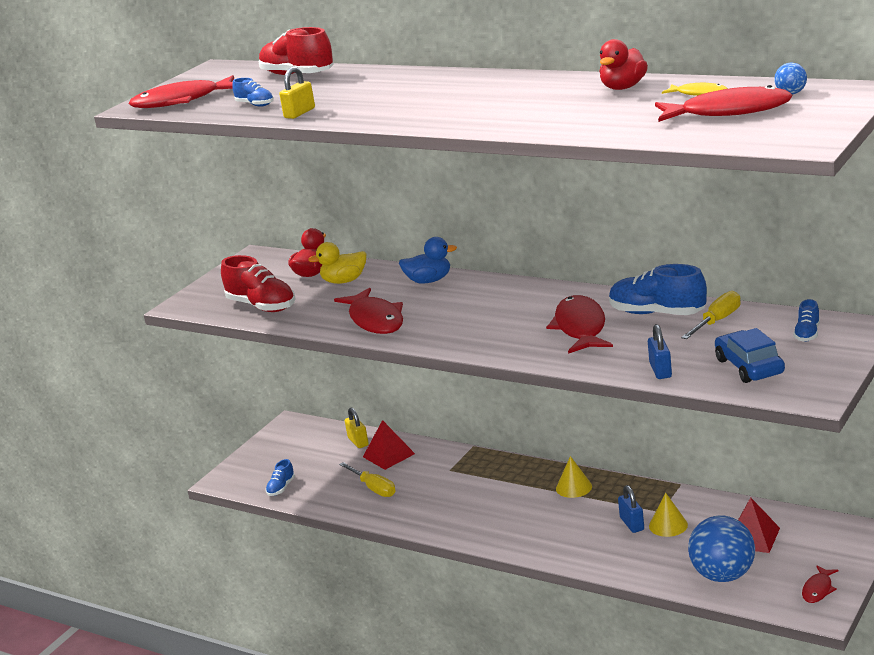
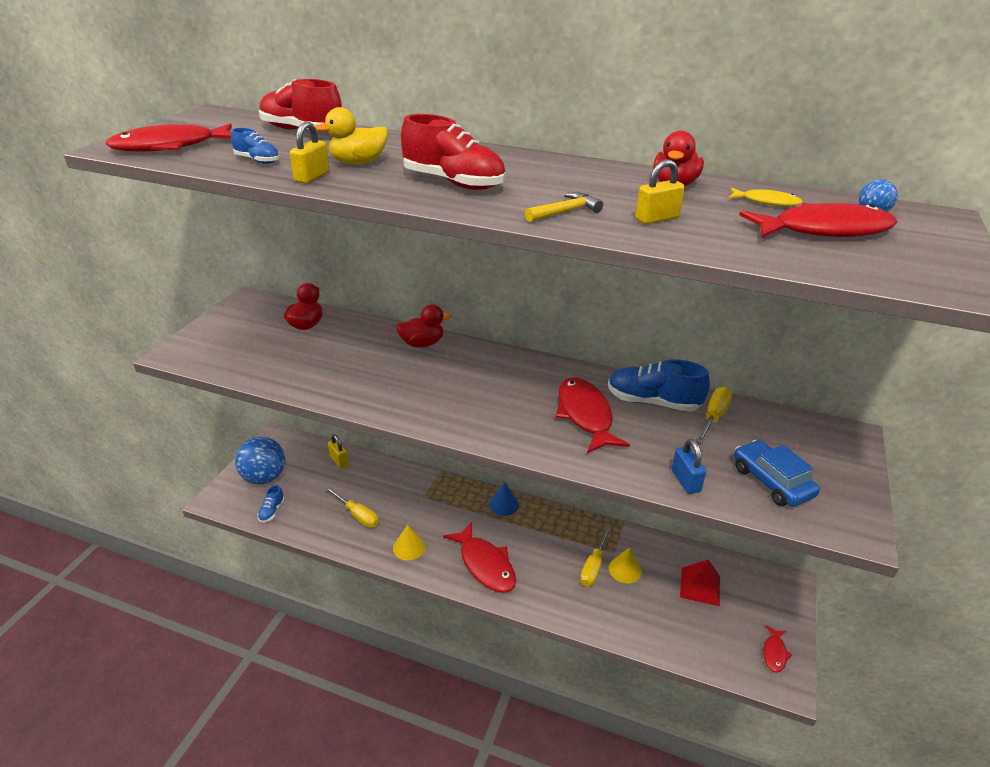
camera: 15 degrees left, 10 degrees up
red shoe [221,255,296,312] -> red shoe moved to [401,114,506,190]
yellow duck [308,242,366,284] -> yellow duck moved to [315,107,388,164]
red fish [334,288,403,334] -> red fish moved to [443,522,516,593]
red pyramid [363,420,415,470] -> none
blue duck [399,237,457,284] -> red duck [396,304,452,347]
yellow cone [556,456,592,498] -> yellow cone moved to [393,525,425,560]
blue padlock [618,485,644,533] -> yellow screwdriver [580,526,611,587]
blue ball [688,515,755,582] -> blue ball moved to [235,437,285,485]
blue shoe [793,299,820,342] -> none
none -> blue cone [489,483,519,516]
none -> yellow hammer [525,192,603,222]
none -> yellow padlock [635,159,685,224]

